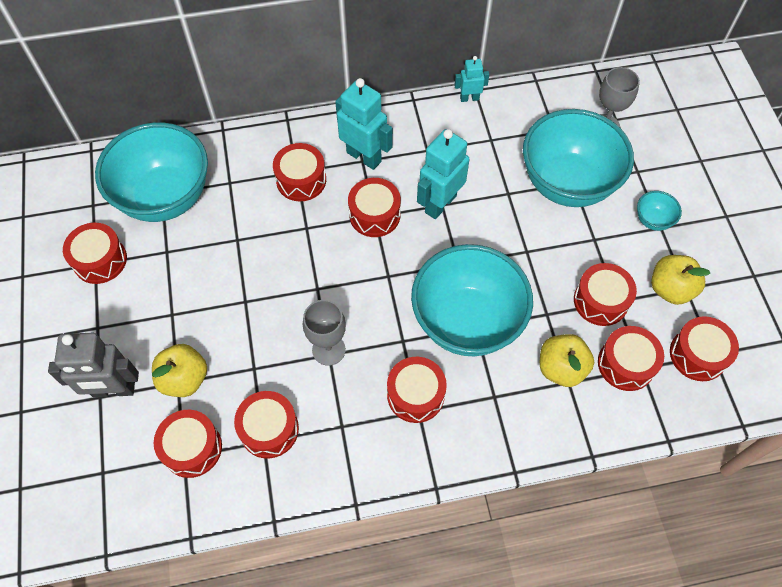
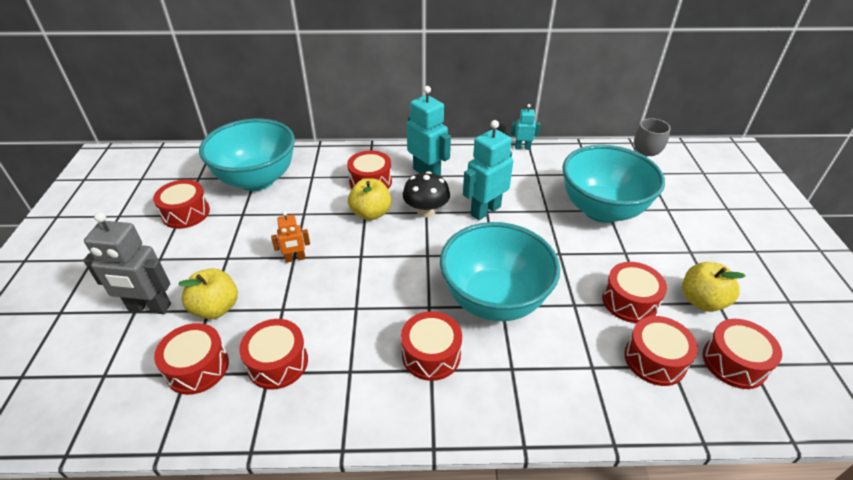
camera: 10 degrees right, 20 degrees down
grey goblet [303,300,346,366] -> none
red drum [348,178,401,237] -> black mushroom [403,171,450,218]
yellow apple [540,334,594,387] -> yellow apple moved to [348,178,391,220]
turquoise bowl [637,191,682,231] -> none
none -> orange robot [271,211,310,263]

